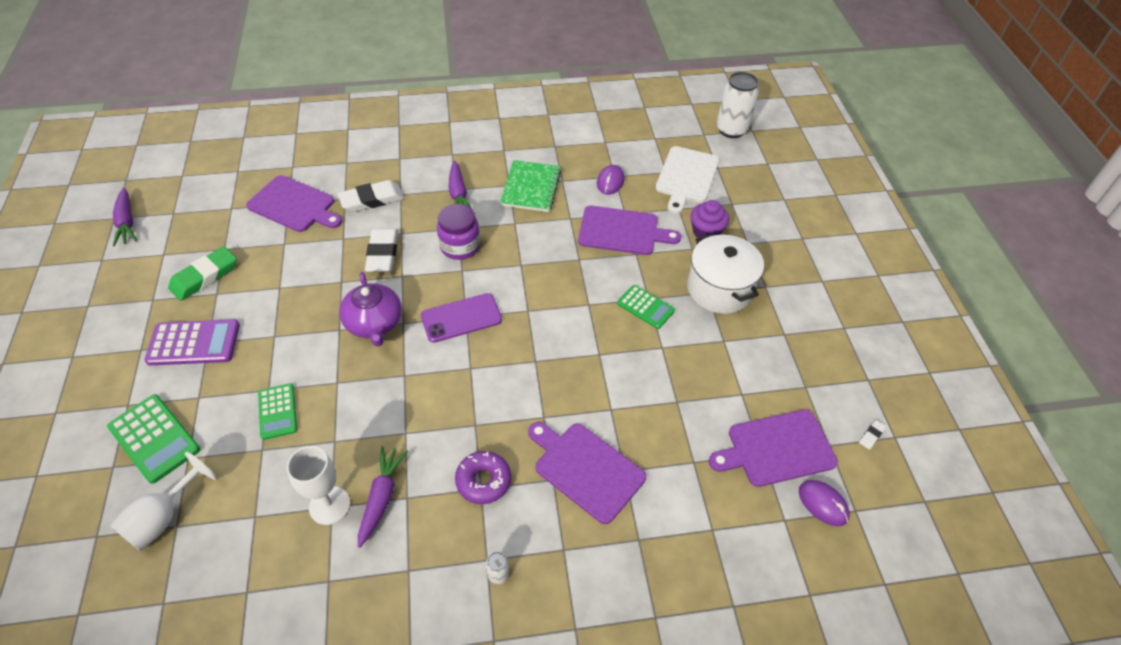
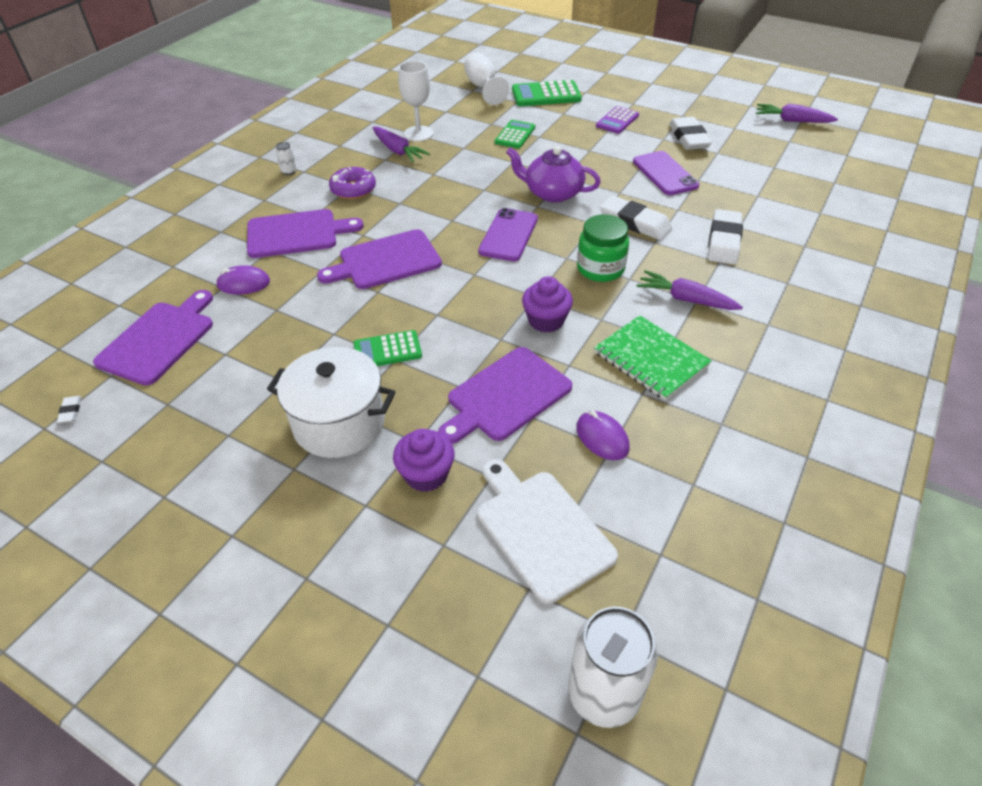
camera: 130 degrees right, 5 degrees down
purple calculator [145,320,240,365] -> purple calculator [596,106,639,134], size x0.66
green eraser [168,246,237,301] -> white eraser [669,117,712,150]
purple cutting board [246,175,342,232] -> purple cutting board moved to [317,229,442,289]
green calculator [258,384,297,440] -> green calculator turned 90 degrees clockwise [495,120,535,148]
purple jar [437,204,480,260] -> green jar [577,214,629,282]
purple mouse [799,480,850,526] -> purple mouse moved to [216,265,270,295]
none -> purple cupcake [522,276,573,333]
none -> purple phone [633,151,699,195]

